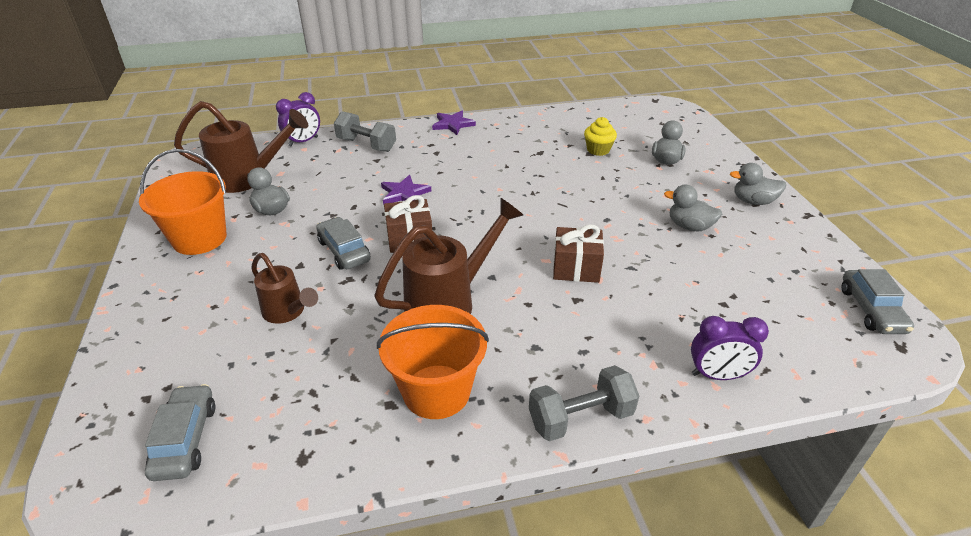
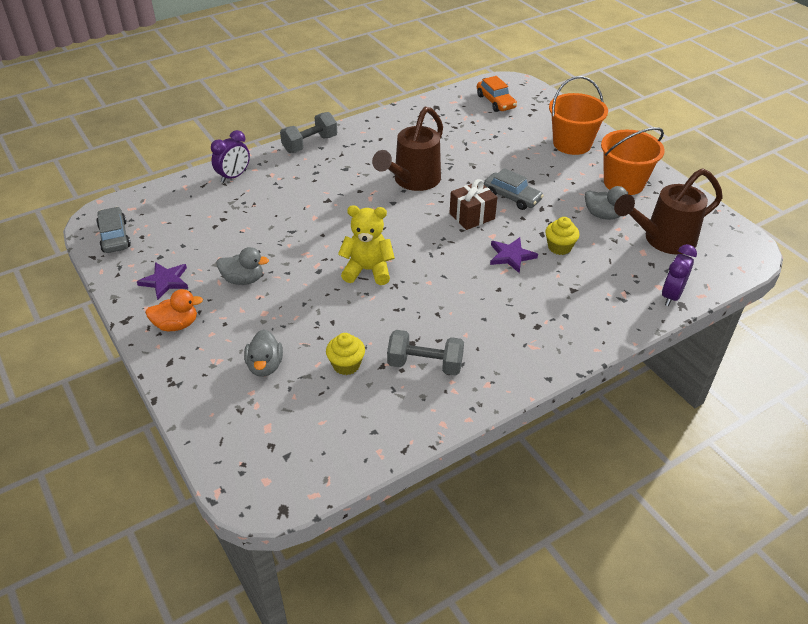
camera: 160 degrees right, 5 degrees up
grey car [145,384,216,481] -> orange car [477,76,517,112]
brown watering can [252,253,318,324] -> none
grey dumbbell [334,111,396,152] -> grey dumbbell moved to [387,330,464,375]
orange bucket [377,305,489,419] -> orange bucket moved to [549,76,608,155]
purple star [432,111,476,135] -> purple star moved to [137,262,188,300]
brown gift [553,225,604,283] -> none
purple clock [691,316,769,380] -> purple clock turned 150 degrees clockwise [211,130,250,183]
grey duck [730,163,786,205] -> orange duck [145,289,203,331]
none -> yellow teddy bear [338,205,395,285]
none -> yellow cupcake [545,217,579,255]

